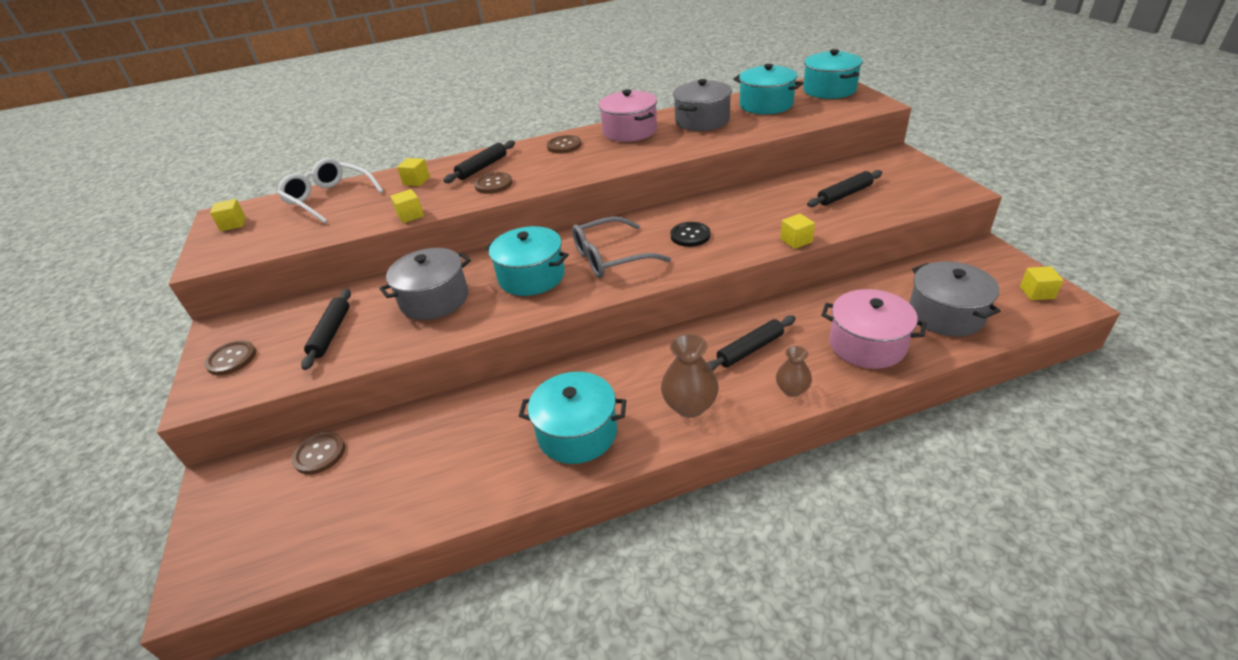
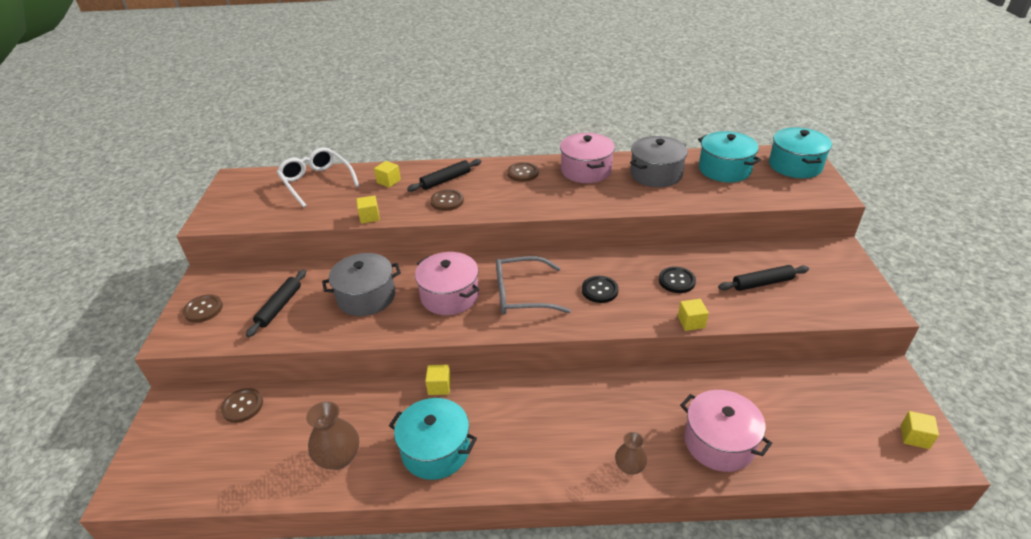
camera: 15 degrees right, 0 degrees up
yellow cube [210,199,246,231] -> yellow cube moved to [425,365,451,395]
turquoise pot [485,226,569,296] -> pink pot [415,252,479,315]
brown vase [661,334,719,418] -> brown vase moved to [306,401,359,470]
black rolling pin [707,315,796,371] -> none
grey pot [909,261,1001,337] -> none
none -> black button [659,267,696,293]

